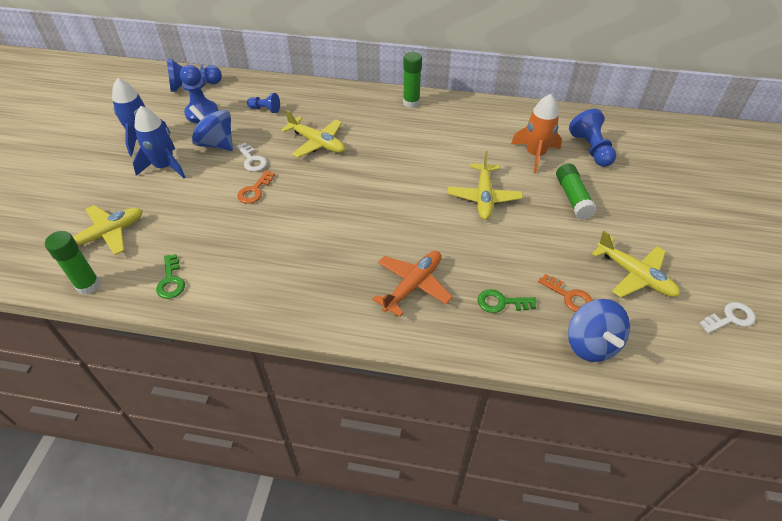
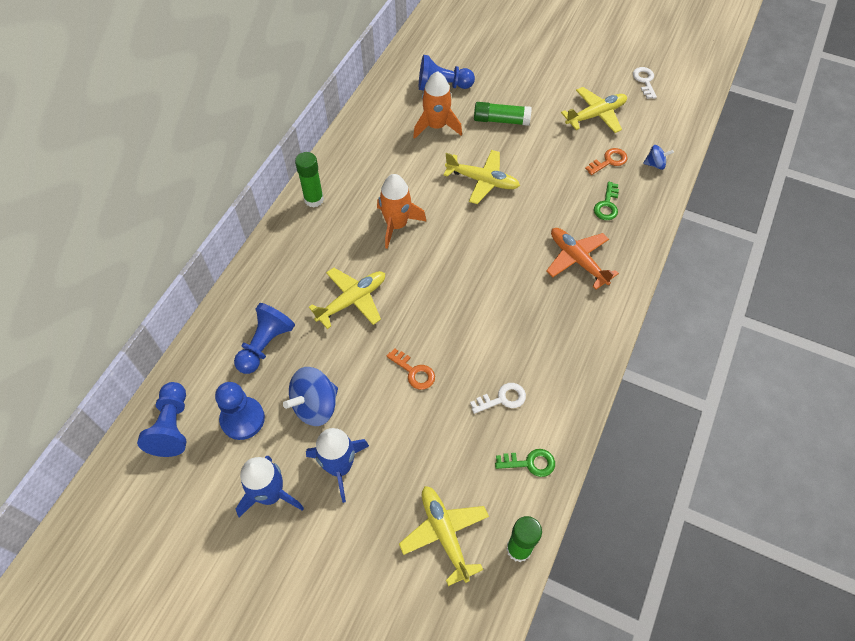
camera: 75 degrees left, 10 degrees up
white key [236,143,267,172] -> white key moved to [470,383,526,414]
blue pawn [247,93,280,113] -> blue pawn [234,303,295,374], size x1.68
blue spinning top [568,299,630,362] -> blue spinning top [643,145,674,170], size x0.53
none -> orange rocket [377,174,426,249]

